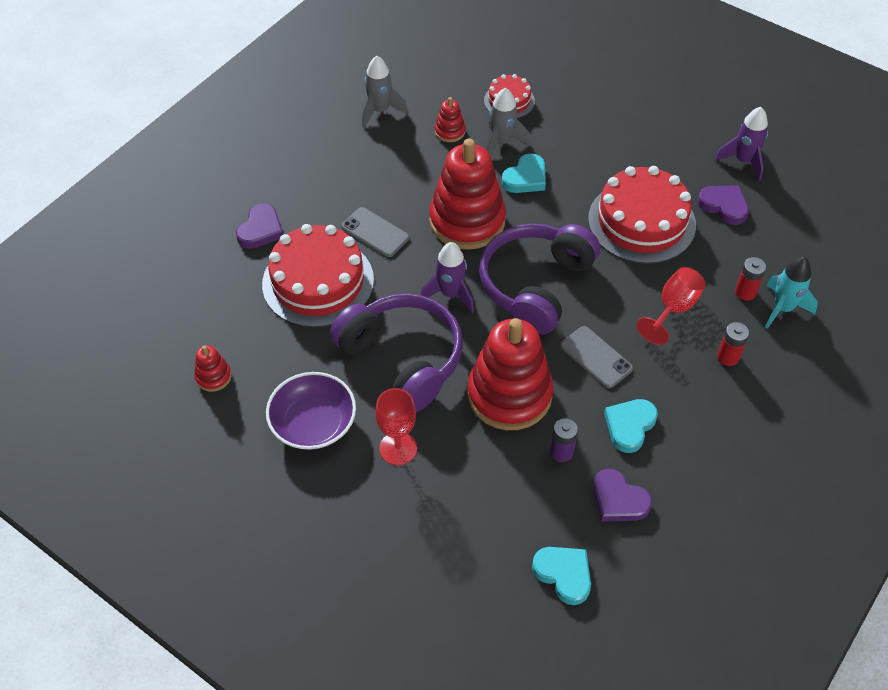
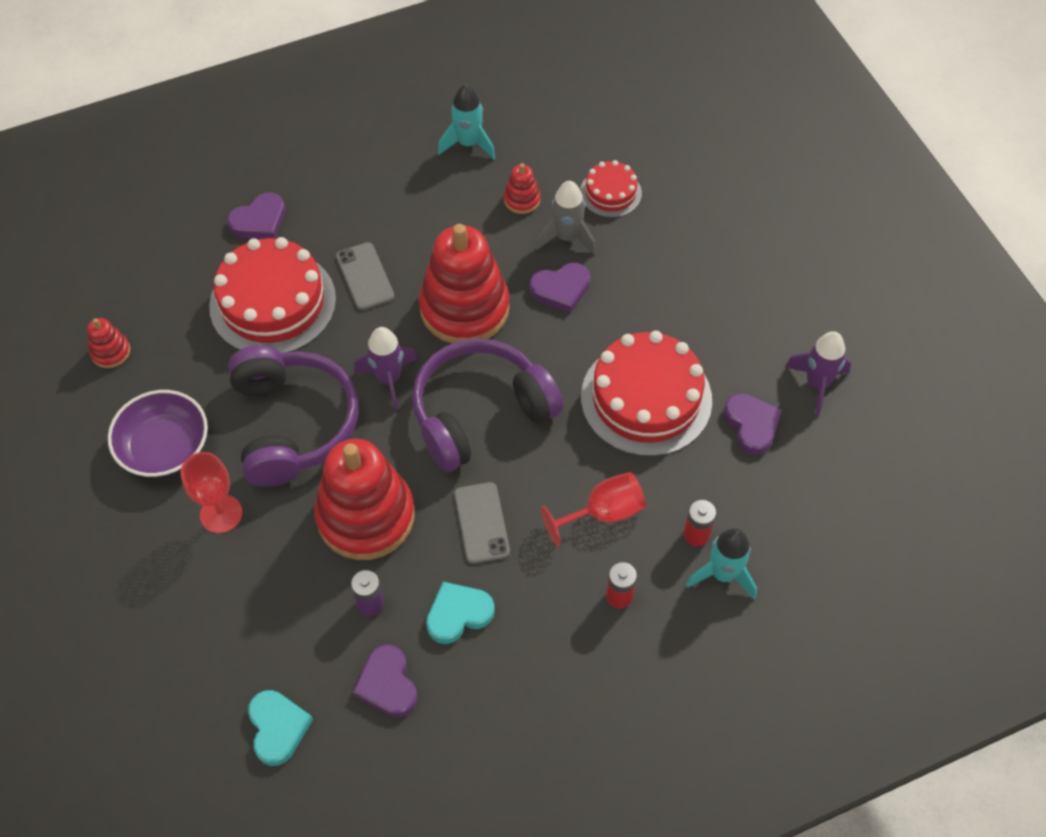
camera: 30 degrees right, 5 degrees up
grey rocket [362,56,408,127] -> turquoise rocket [438,84,495,160]
turquoise heart [502,153,546,193] -> purple heart [530,263,590,313]

